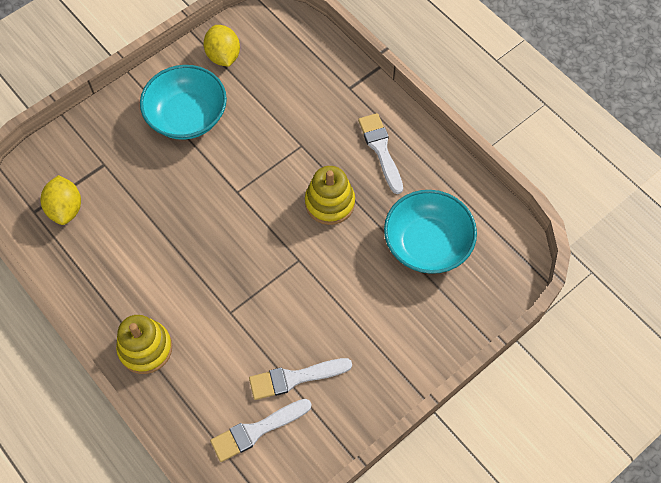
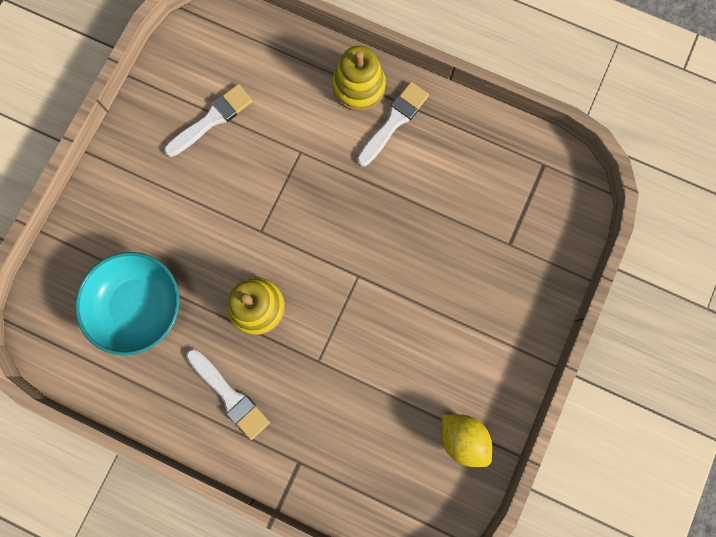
camera: 155 degrees right, 15 degrees up
yellow lemon [41,175,81,225] -> none
turquoise bowl [140,65,227,140] -> none
white brush [210,399,312,462] -> white brush moved to [357,82,429,167]

